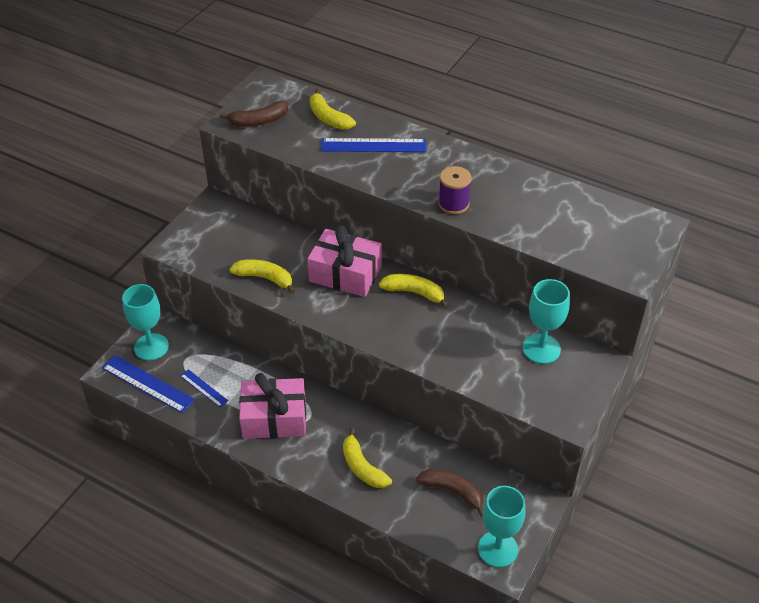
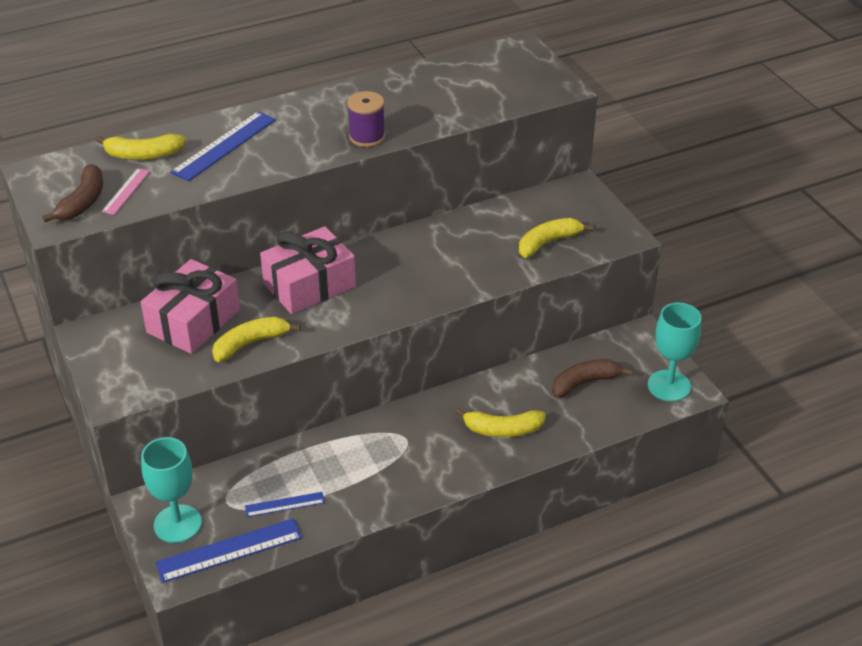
camera: 55 degrees left, 5 degrees down
pink gift [239,373,306,439] -> pink gift moved to [141,259,240,354]
yellow banana [379,274,449,308] -> yellow banana moved to [519,218,593,258]
turquoise goblet [523,279,570,364] -> none
none -> pink ruler [101,168,150,215]

